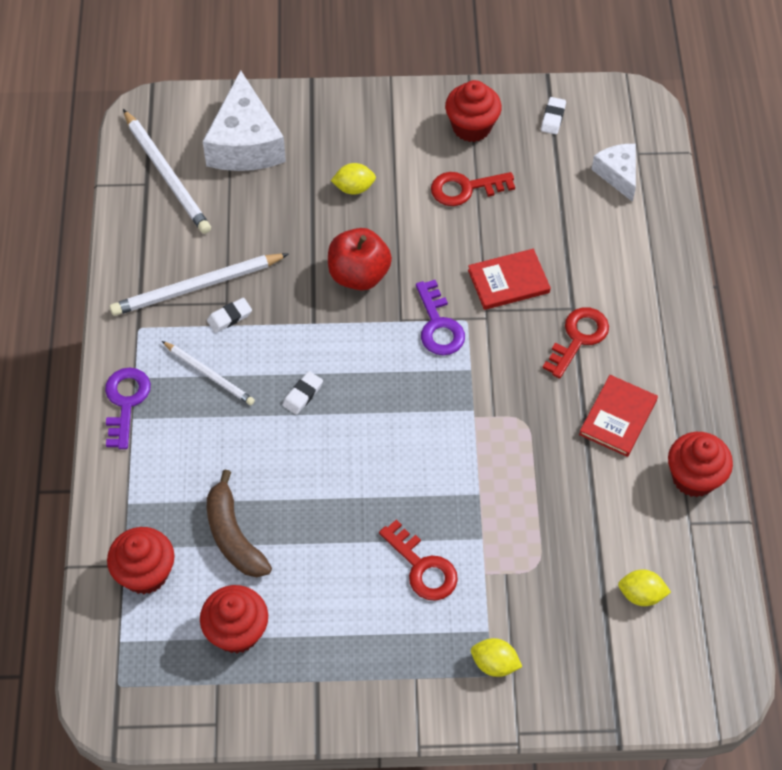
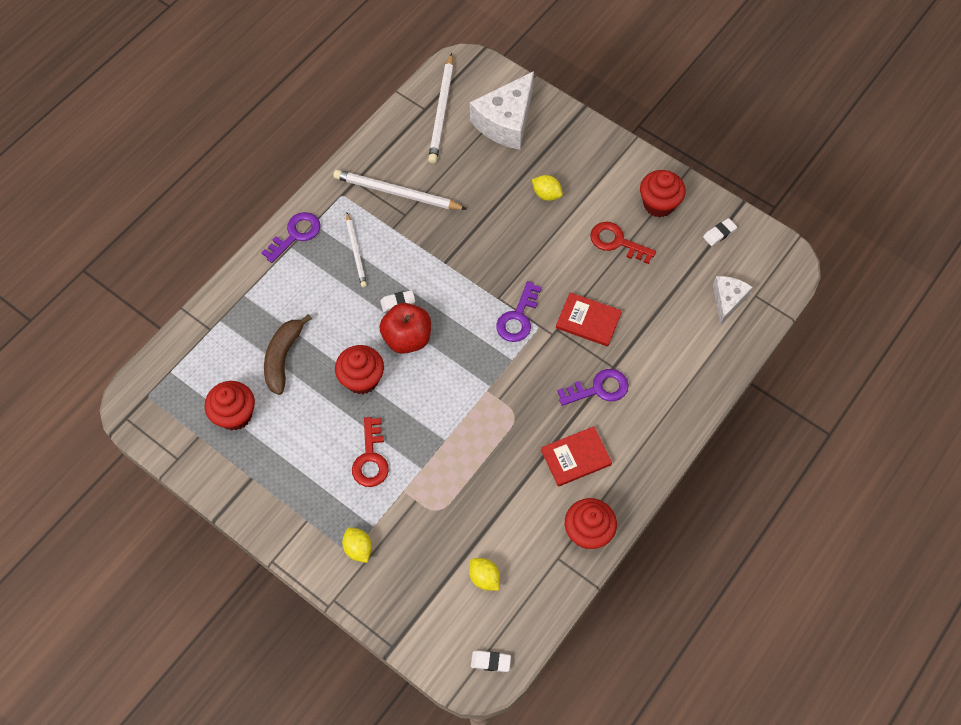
camera: 40 degrees right, 5 degrees up
red cupcake [107,527,175,594] -> red cupcake moved to [335,345,384,394]
white eraser [207,298,252,333] -> white eraser moved to [471,650,511,672]
red apple [328,228,392,290] -> red apple moved to [379,303,431,354]
red key [543,307,609,379] -> purple key [557,369,629,406]

